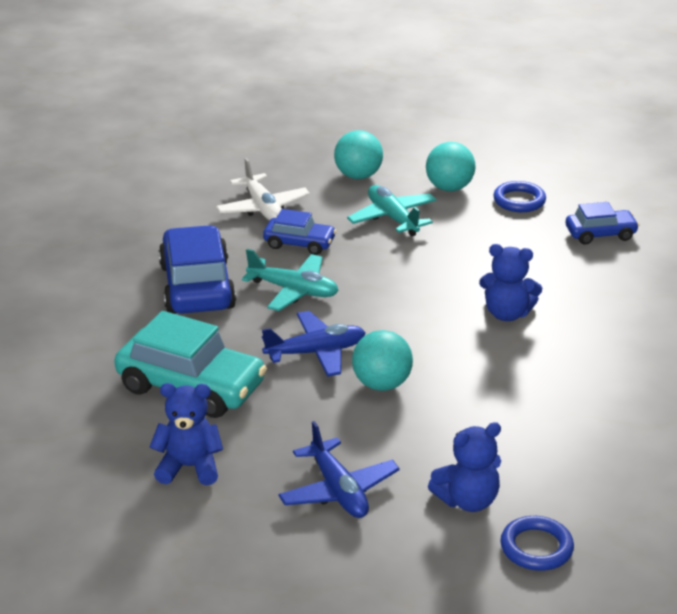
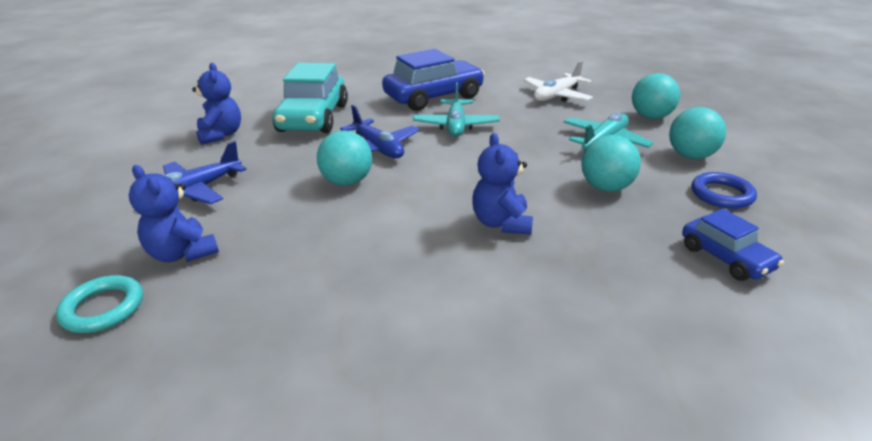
camera: 70 degrees right, 0 degrees up
blue car [263,209,337,255] -> none
blue ring [500,516,574,571] -> turquoise ring [56,275,143,333]
none -> turquoise ball [581,135,641,192]

